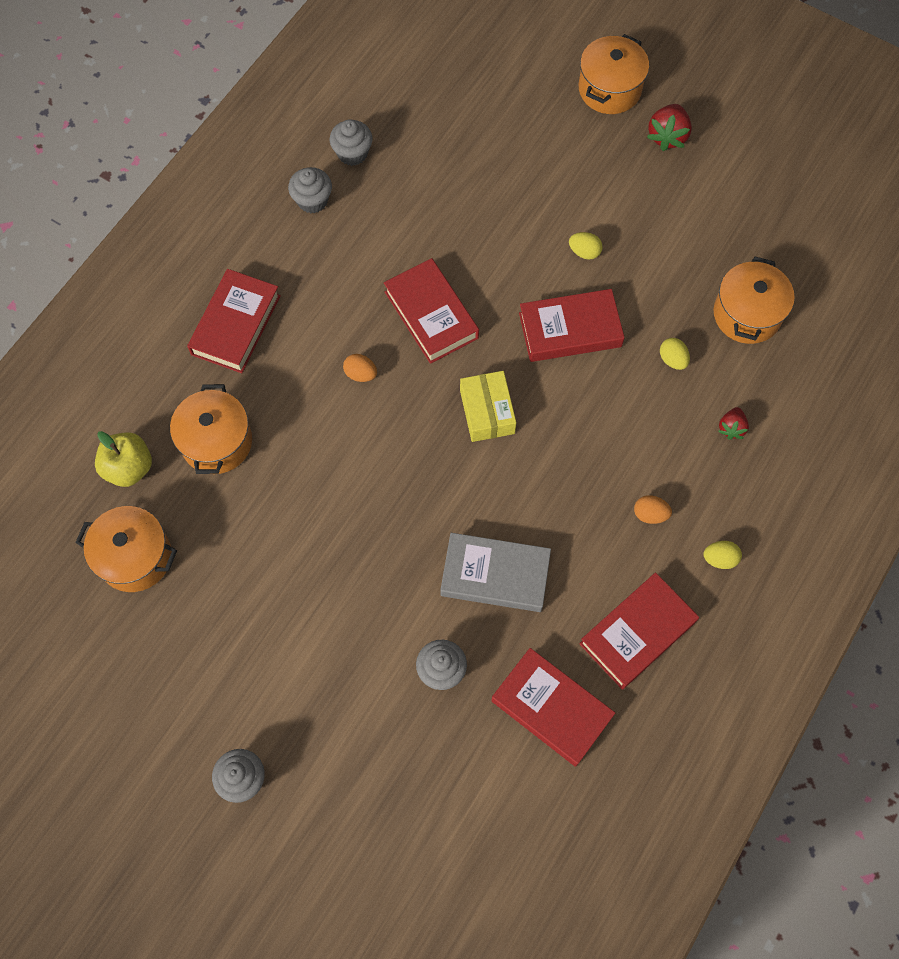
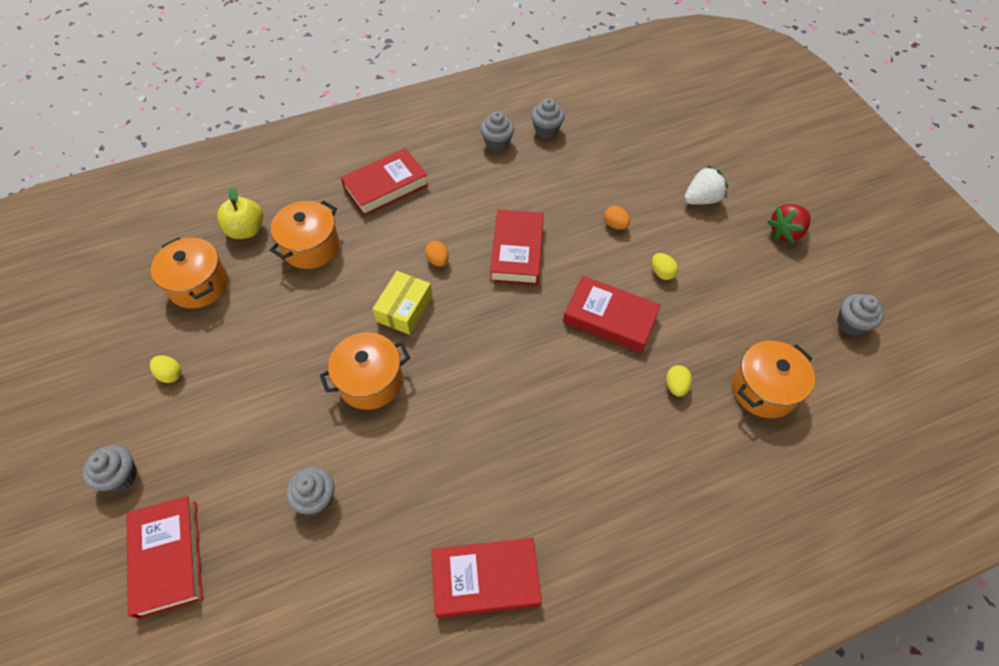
camera: 35 degrees right, 10 degrees down
grey book [440,533,551,612] -> none
yellow box [460,371,516,442] -> yellow box moved to [373,271,432,335]
red book [491,648,615,767] -> red book moved to [126,496,203,619]
orange pot [579,34,649,114] -> orange pot moved to [319,332,410,410]
orange egg [634,495,672,524] -> orange egg moved to [604,206,630,230]
yellow egg [703,541,742,569] -> yellow egg moved to [150,355,182,383]
red strawberry [718,407,749,440] -> none
none -> white strawberry [684,165,728,205]
none -> grey cupcake [837,294,884,336]

